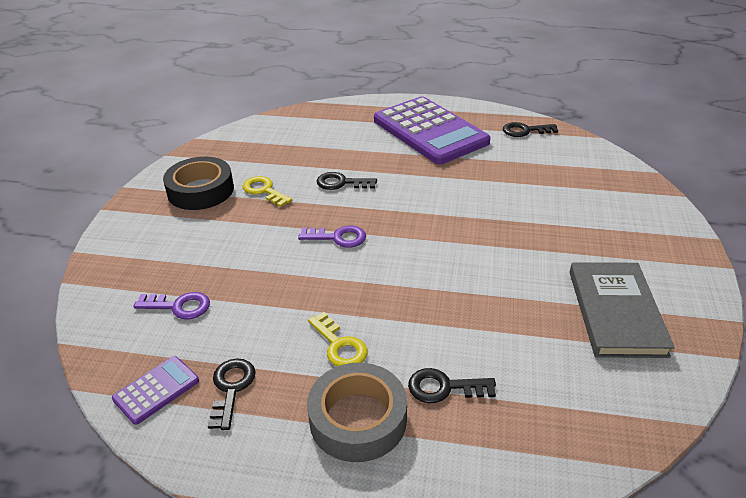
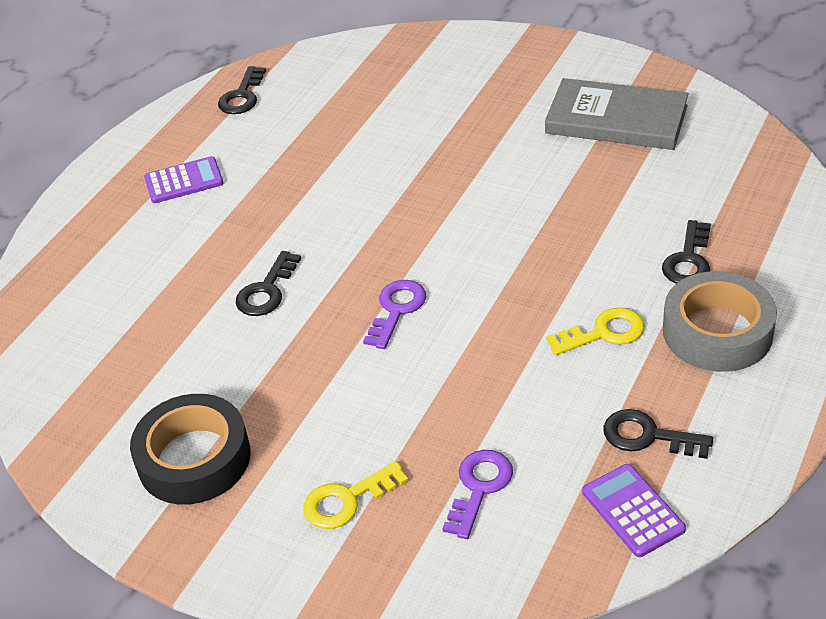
camera: 70 degrees left, 5 degrees up
yellow key [243,176,292,207] -> yellow key moved to [303,461,408,529]
purple calculator [374,96,491,164] -> purple calculator [144,156,224,203], size x0.43

